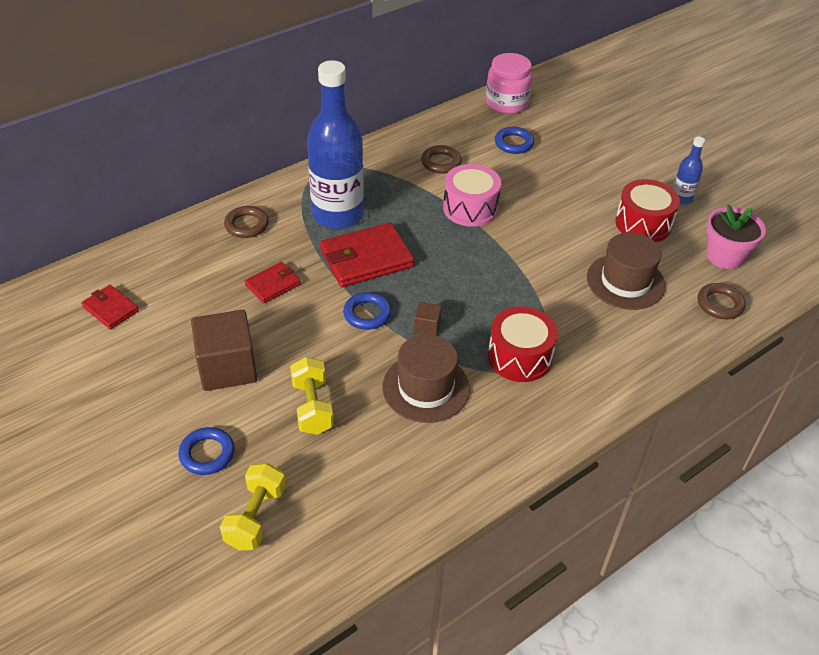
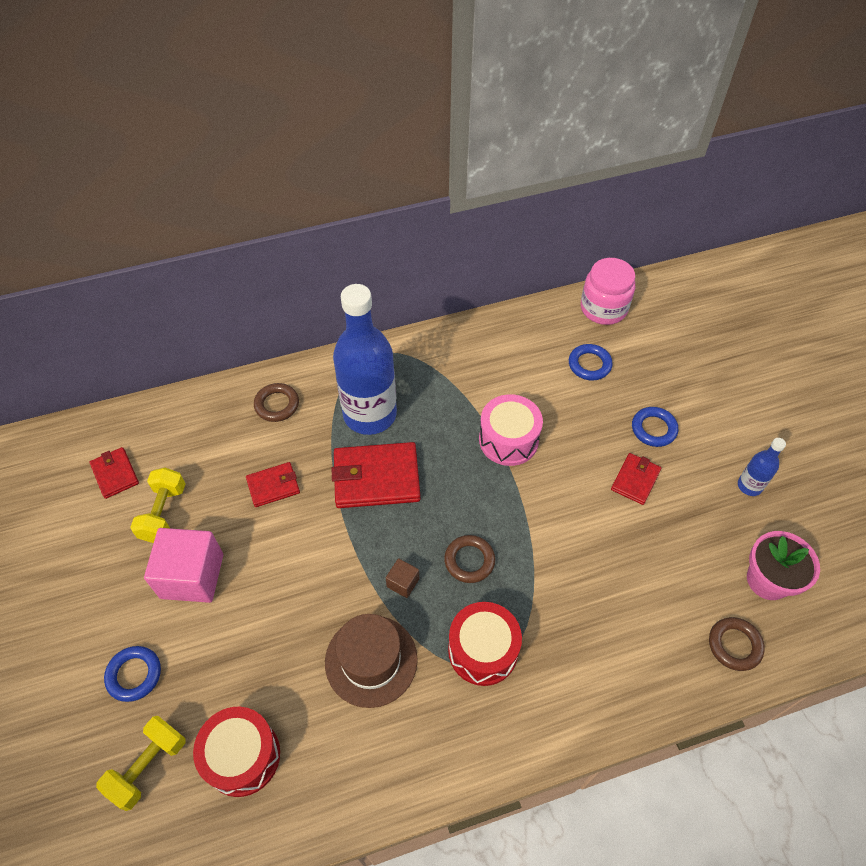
camera: 20 degrees right, 10 degrees up
brown cube [191,310,257,391] -> pink cube [144,528,223,603]
yellow dumbbell [290,357,334,435] -> yellow dumbbell moved to [130,468,185,543]
blue ring [343,292,392,330] -> blue ring moved to [632,407,678,447]
brown ring [421,145,462,174] -> brown ring moved to [444,535,495,583]
brown hat [587,232,666,310] -> none
red drum [615,179,680,242] -> red drum moved to [193,707,280,797]
none -> red wallet [611,453,661,505]

